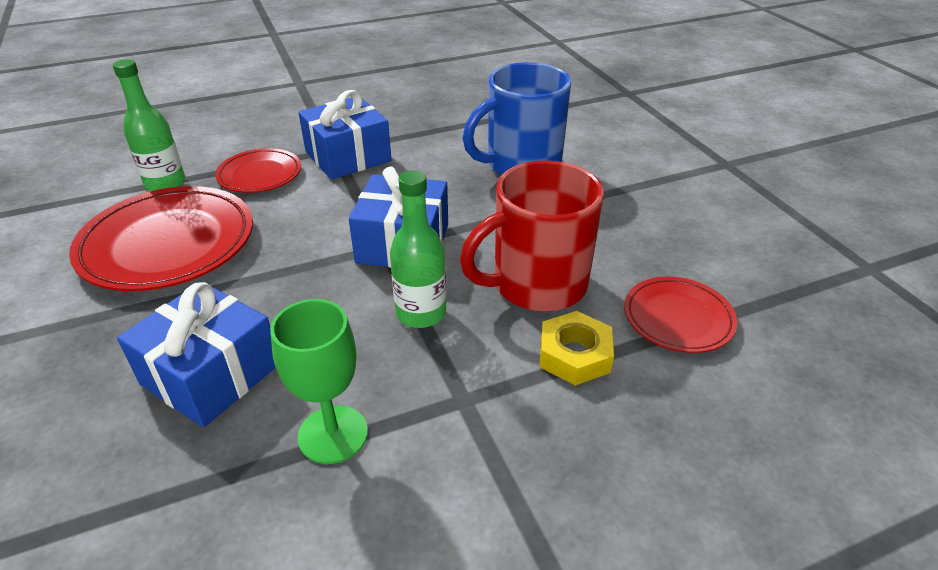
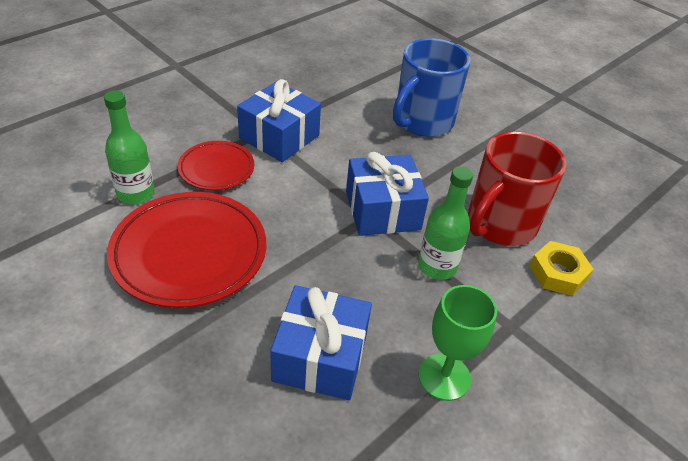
camera: 25 degrees left, 5 degrees up
red plate [624,277,737,353] -> none

